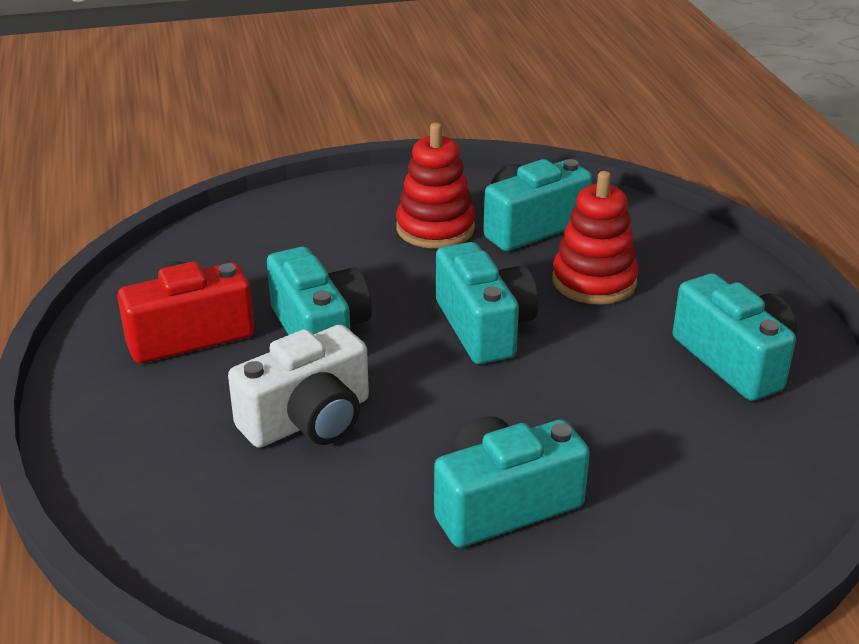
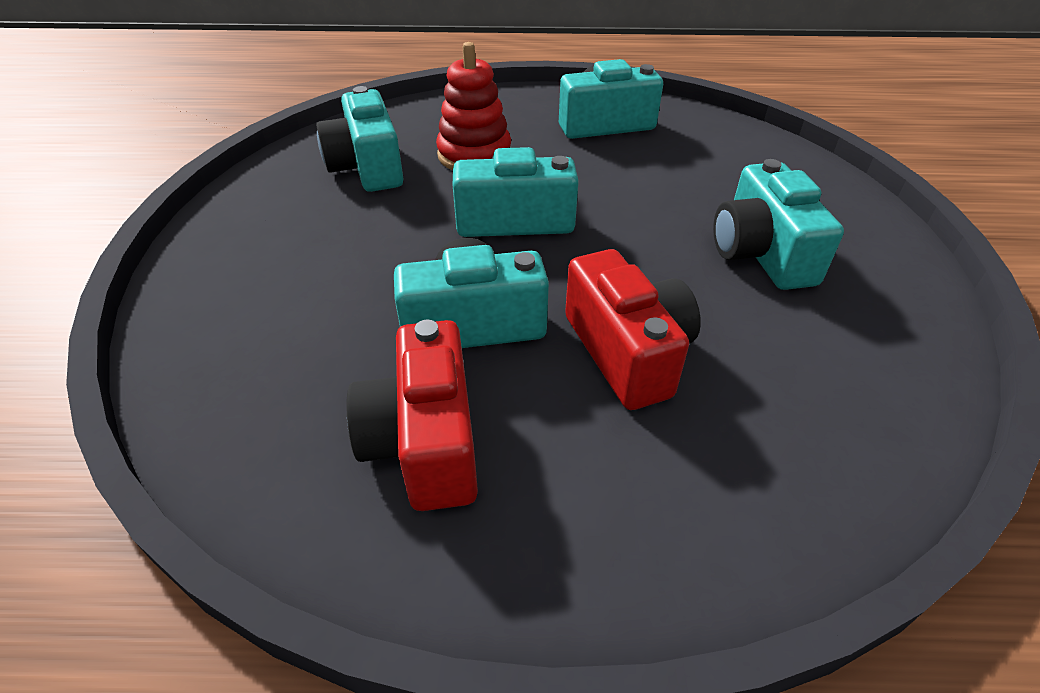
camera: 75 degrees left, 10 degrees up
white camera [228,325,369,448] -> red camera [565,249,701,410]
red stacking toy [396,123,475,248] -> none

